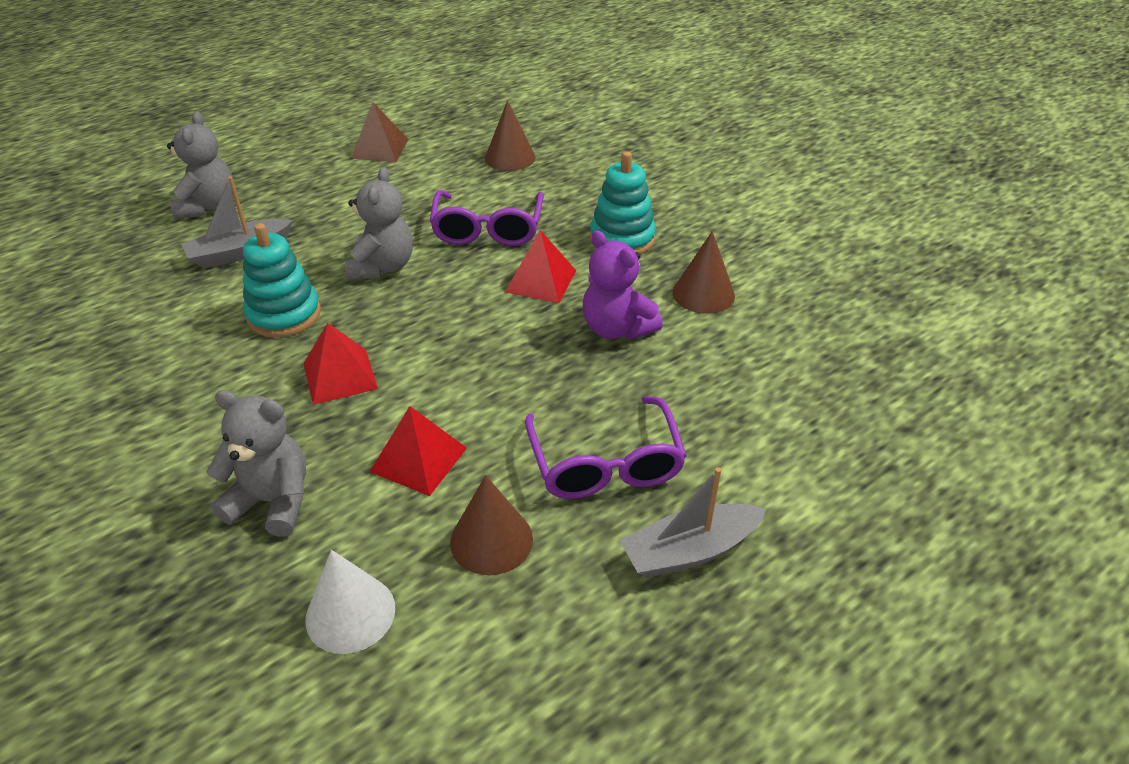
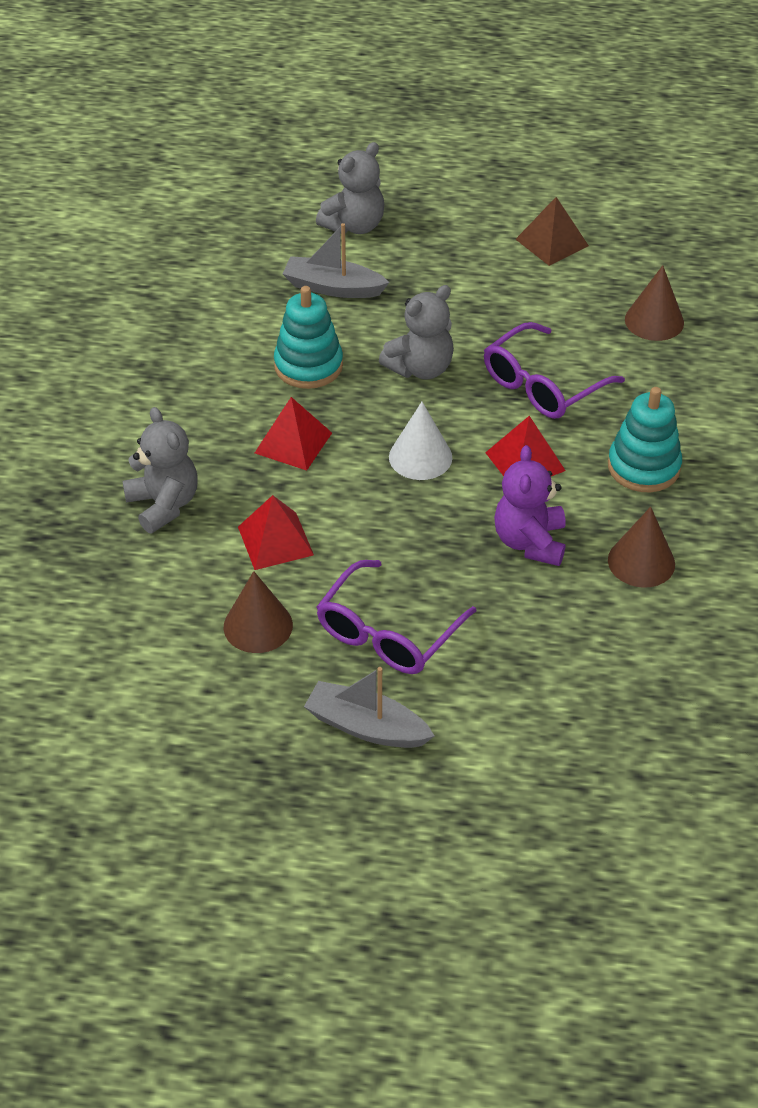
camera: 45 degrees right, 5 degrees up
white cone [305,550,395,654] -> white cone moved to [389,402,453,480]

